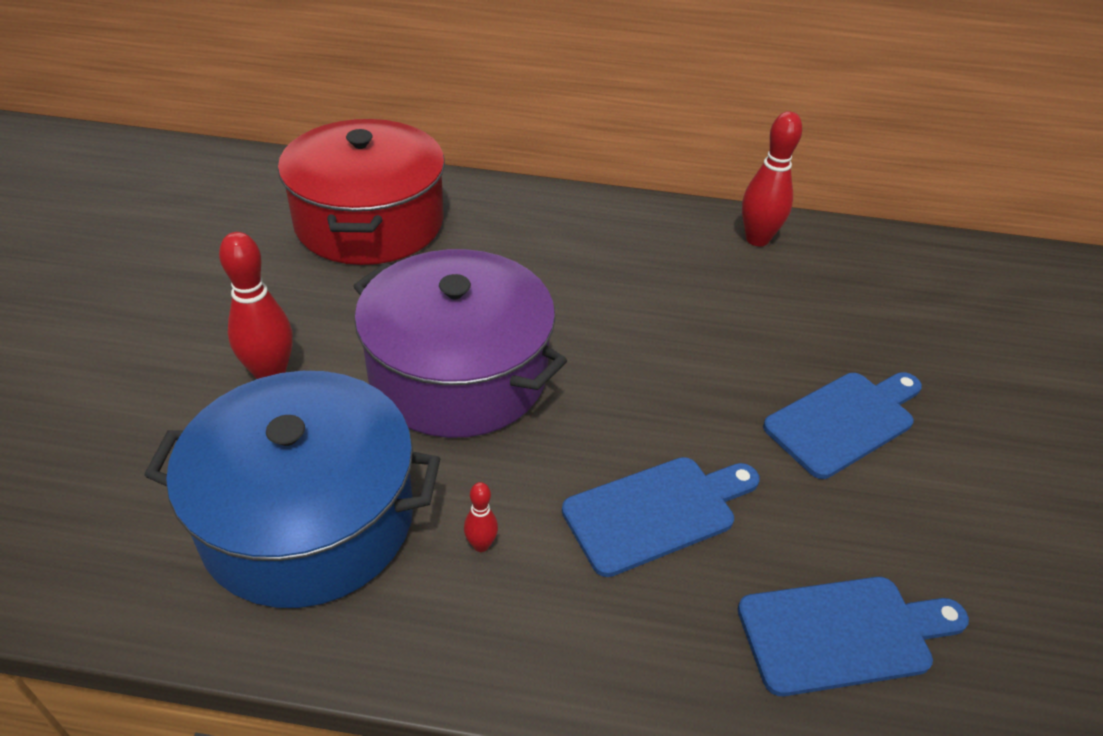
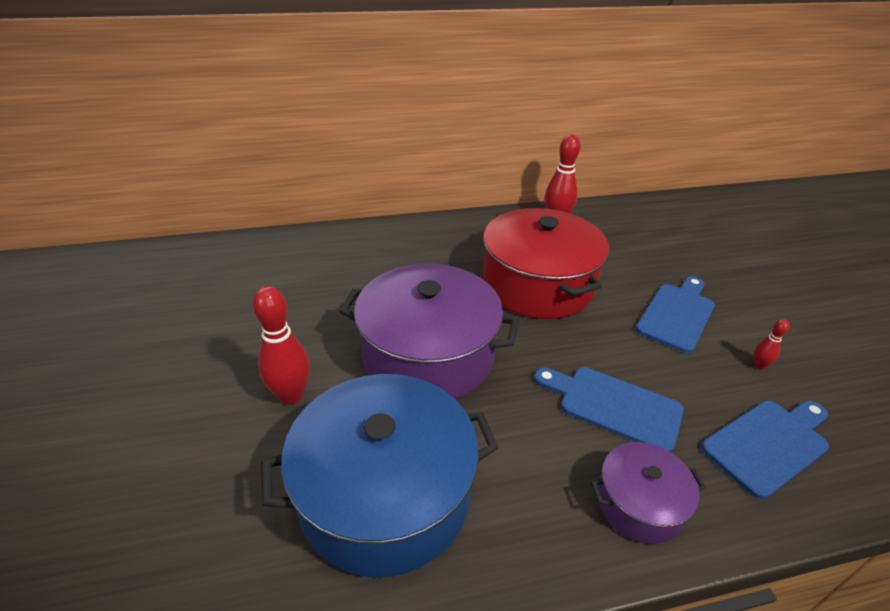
camera: 20 degrees left, 5 degrees down
red pot [278,119,445,265] -> red pot moved to [483,208,609,319]
red bowling pin [464,482,498,552] -> red bowling pin moved to [754,319,789,369]
blue cutting board [562,457,760,577] -> blue cutting board turned 105 degrees counterclockwise [534,367,684,452]
none -> purple pot [591,442,706,544]

